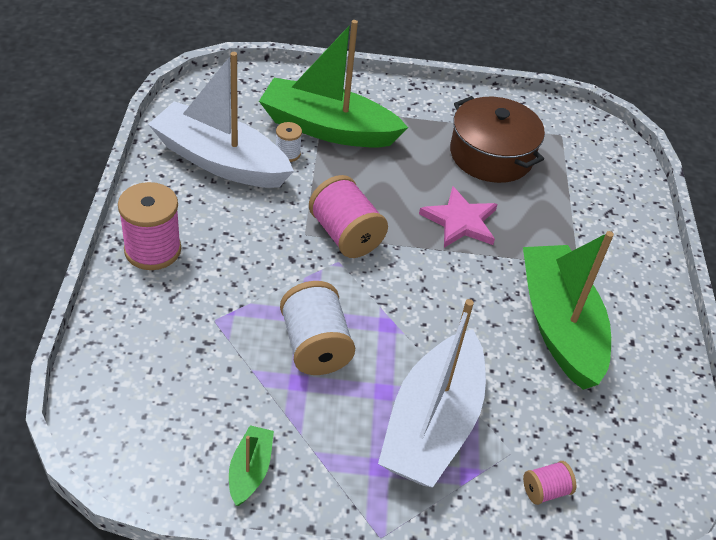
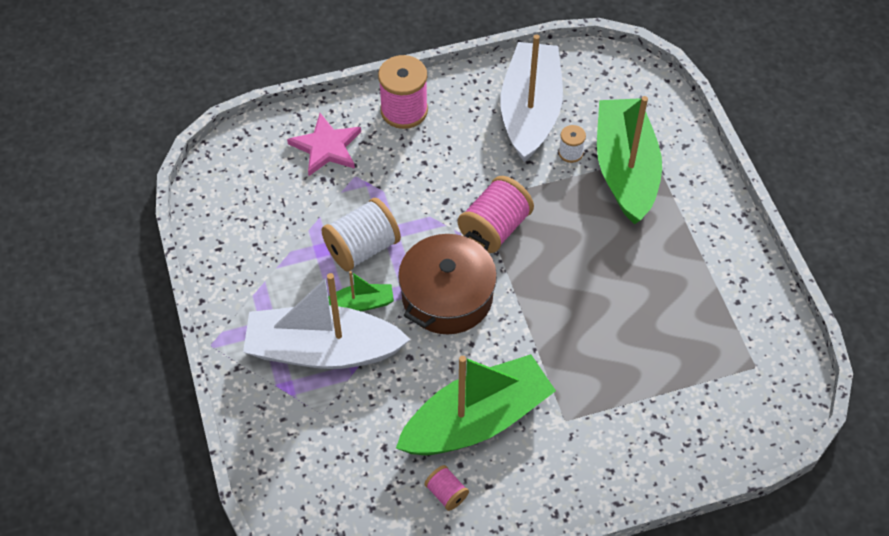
camera: 75 degrees right, 10 degrees up
green boat [229,425,274,506] -> green boat moved to [328,271,394,311]
pink star [419,186,498,248] -> pink star moved to [287,113,361,176]
brown pot [450,96,545,183] -> brown pot moved to [398,231,497,334]
pink spool [523,461,576,505] -> pink spool moved to [424,465,469,511]

